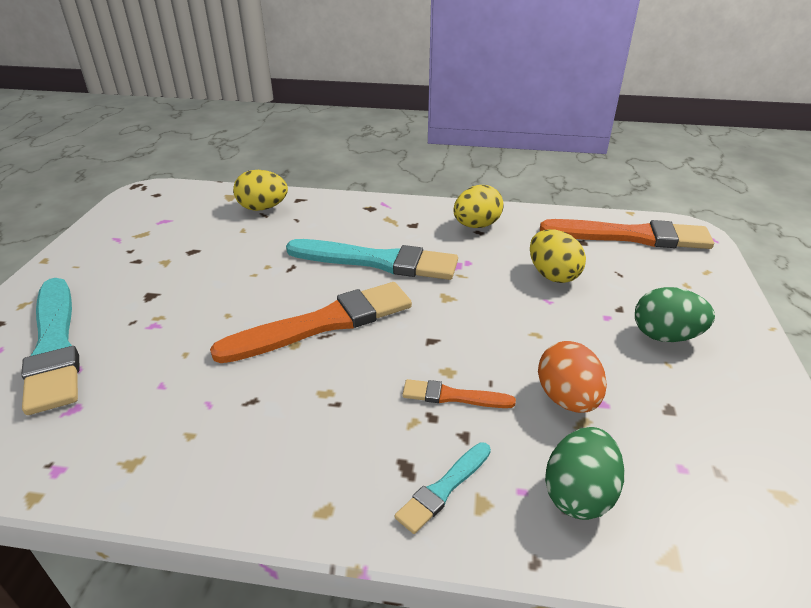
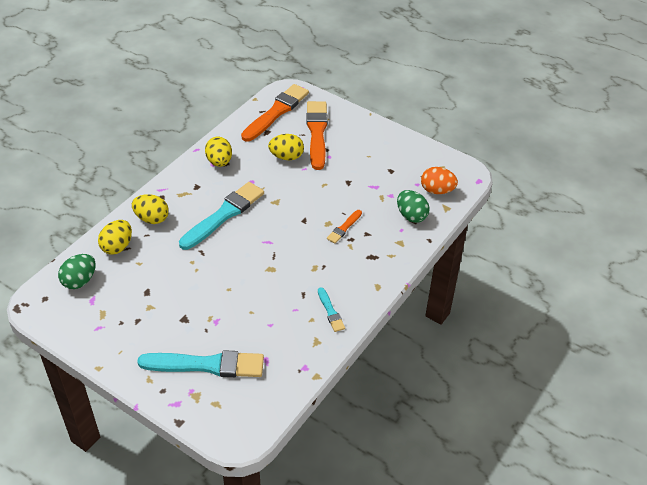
camera: 65 degrees left, 10 degrees up
orange brush [210,282,412,363] -> orange brush moved to [306,101,328,170]
turquoise brush [395,442,491,534] -> turquoise brush moved to [318,287,345,332]
orange egg [538,341,607,413] -> orange egg moved to [421,167,458,194]
green egg [635,287,715,342] -> green egg moved to [58,254,96,289]
none -> yellow egg [132,194,169,224]

